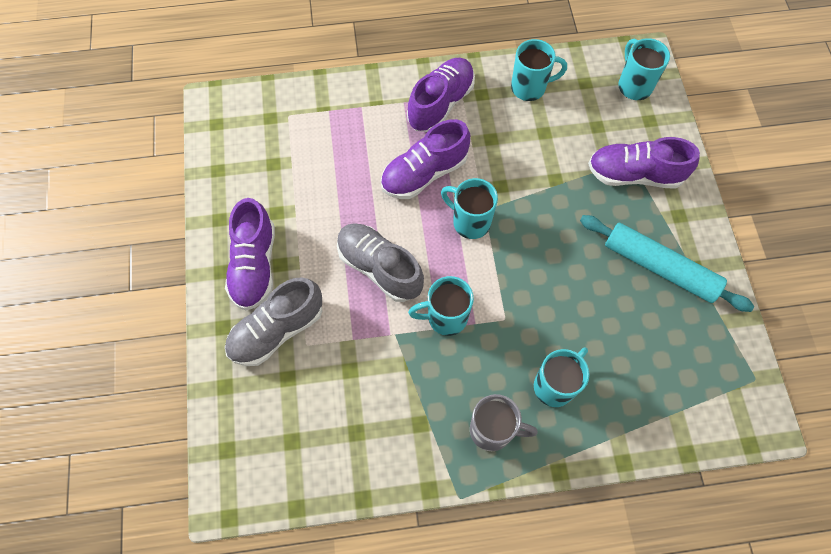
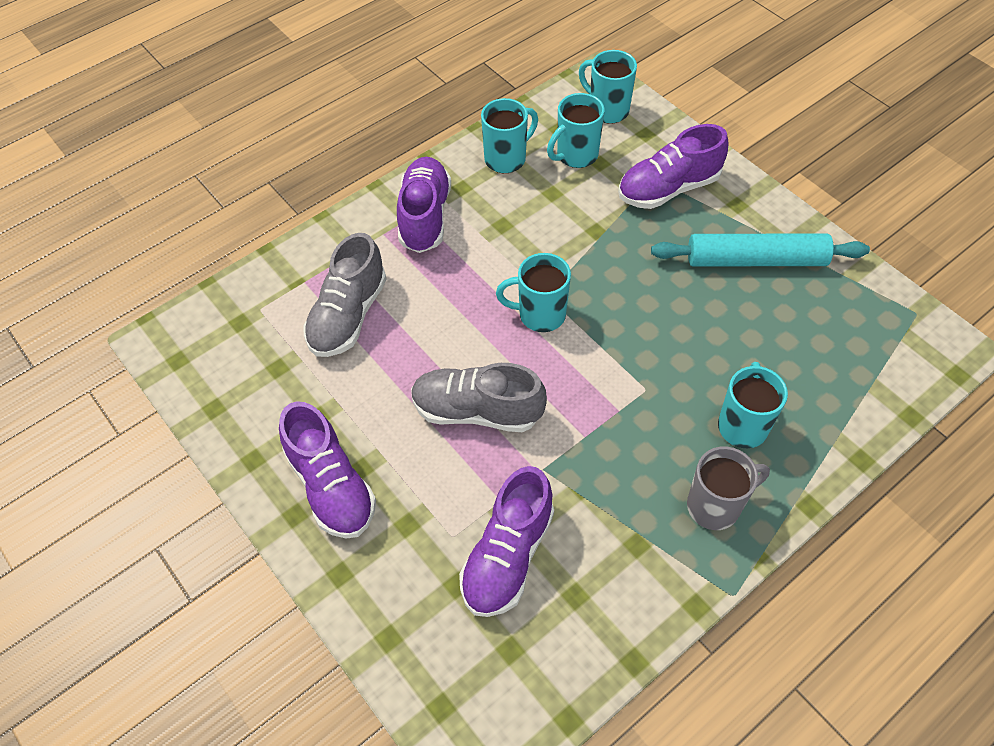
camera: 30 degrees left, 10 degrees down
grey shoe [225,277,322,366] -> grey shoe moved to [303,233,386,357]
purple shoe [381,119,470,199] -> purple shoe moved to [459,466,554,617]
turquoise mug [408,276,474,336] -> turquoise mug moved to [547,93,605,168]

